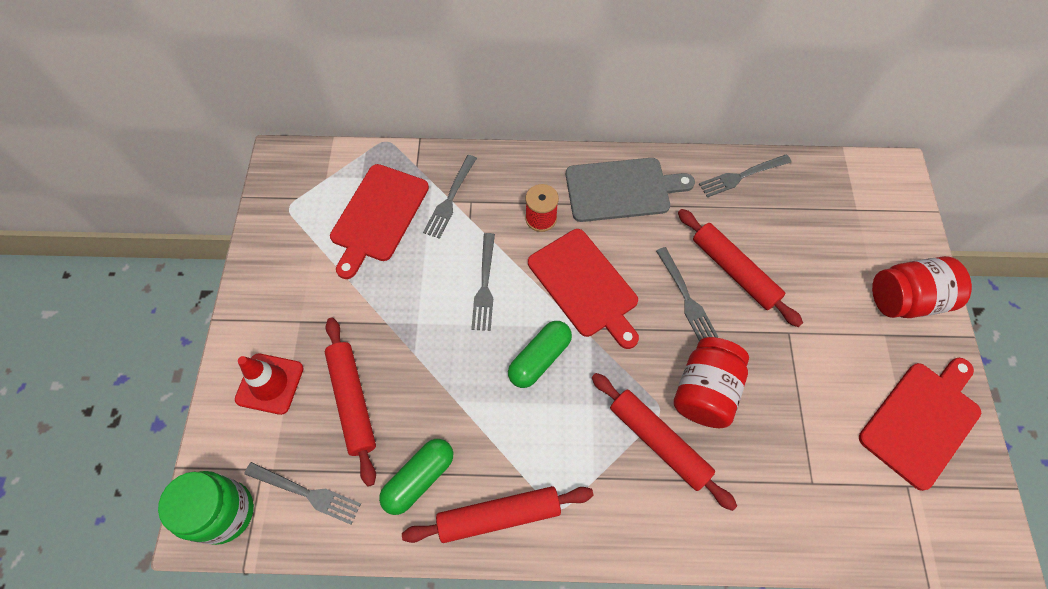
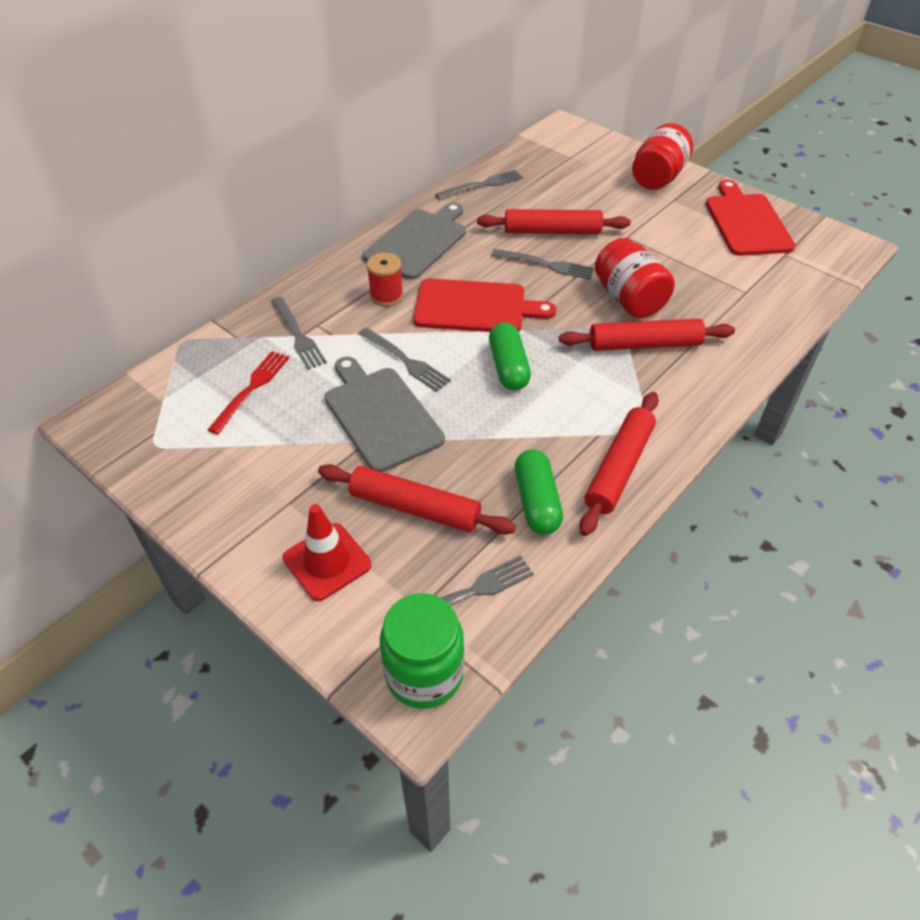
camera: 50 degrees left, 15 degrees down
red cutting board [330,164,429,279] -> red fork [208,351,289,434]
grey fork [699,154,792,197] -> grey fork turned 135 degrees counterclockwise [435,170,523,200]
none -> grey cutting board [325,357,445,472]

